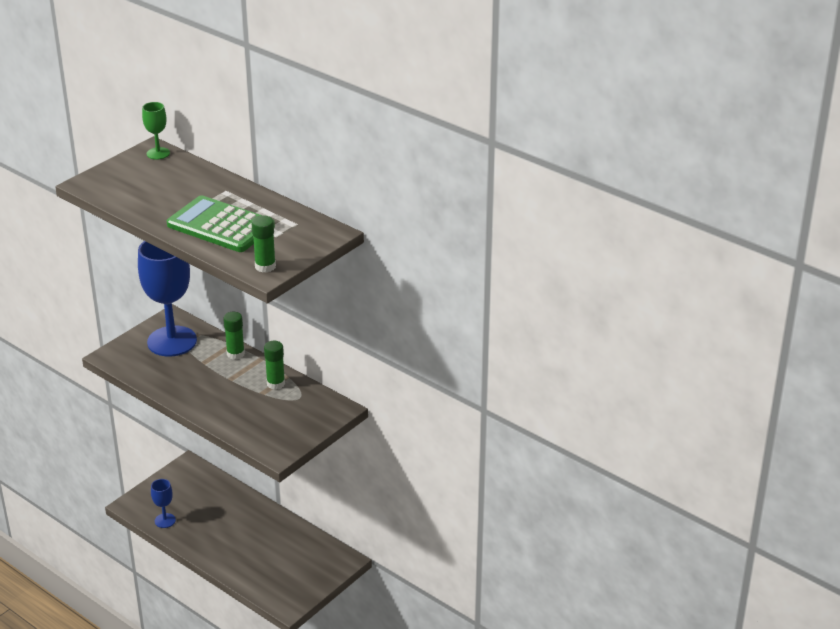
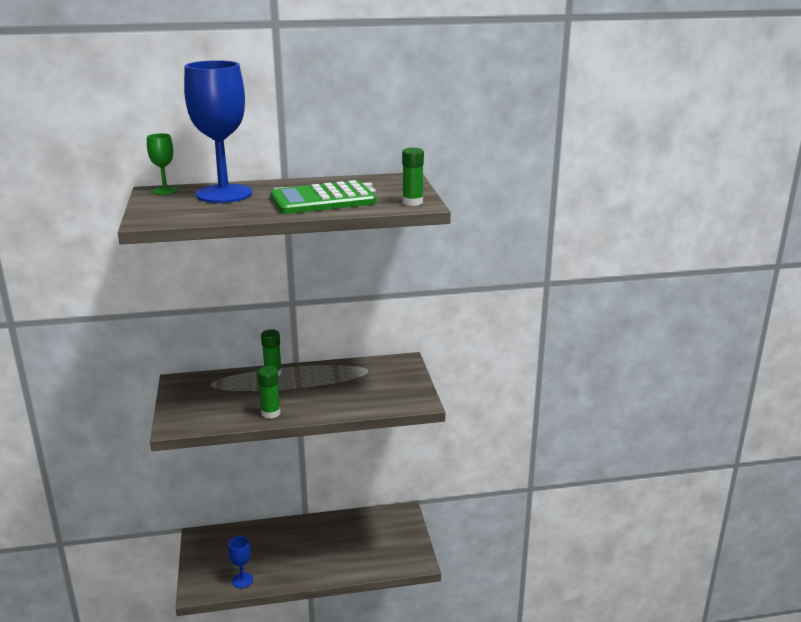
camera: 50 degrees left, 10 degrees down
blue goblet [138,241,197,356] -> blue goblet moved to [184,60,252,203]
green glue stick [264,341,285,390] -> green glue stick moved to [258,366,280,419]

